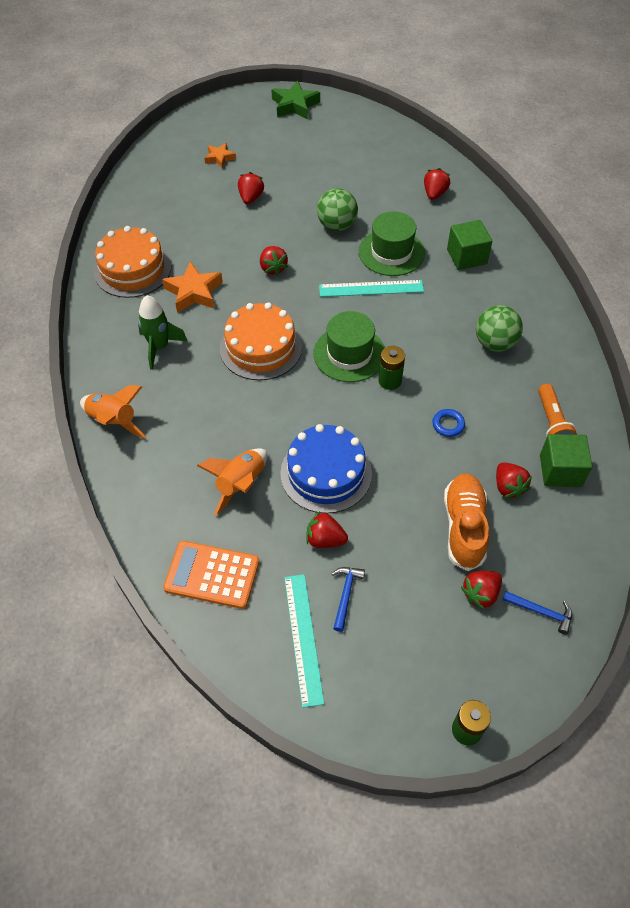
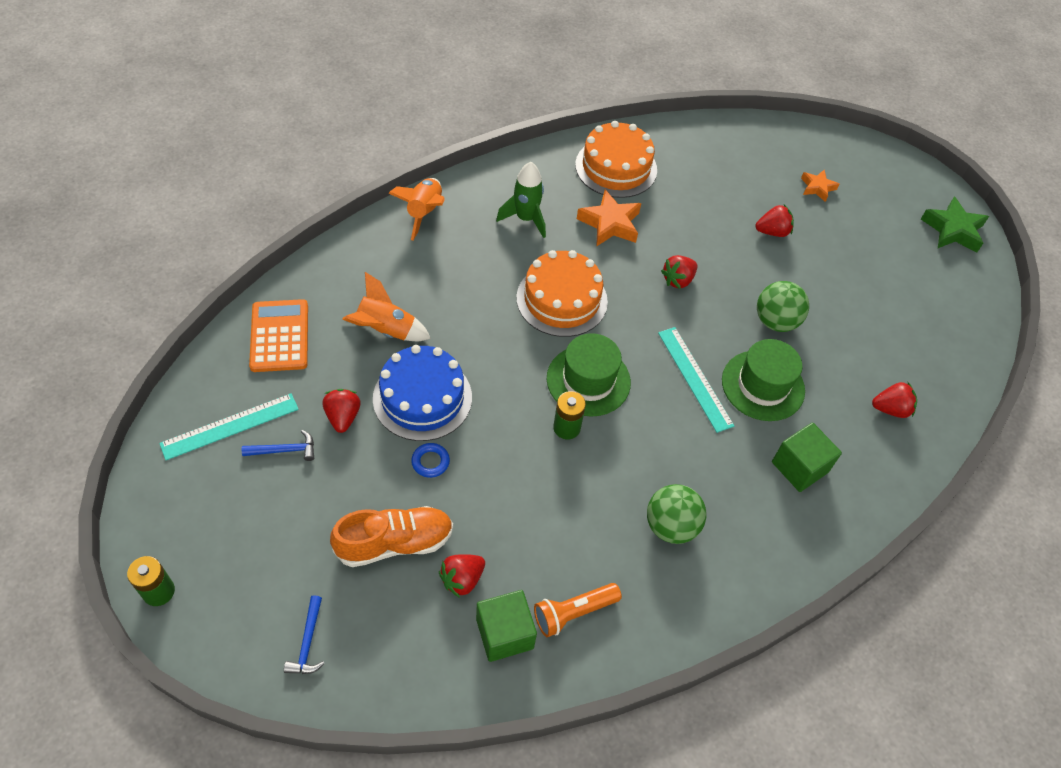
camera: 65 degrees right, 0 degrees up
blue ring [432,409,465,437] -> blue ring moved to [411,443,450,478]
red strawberry [461,571,502,610] -> none

